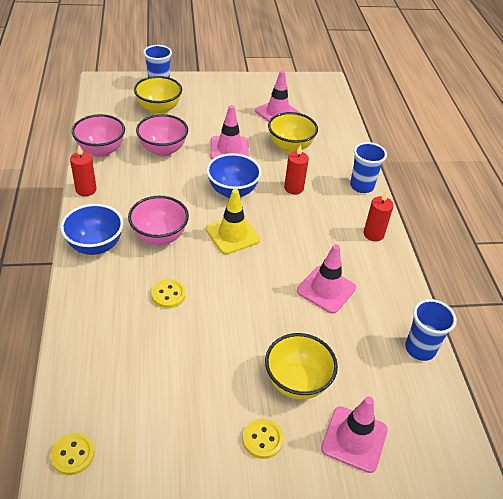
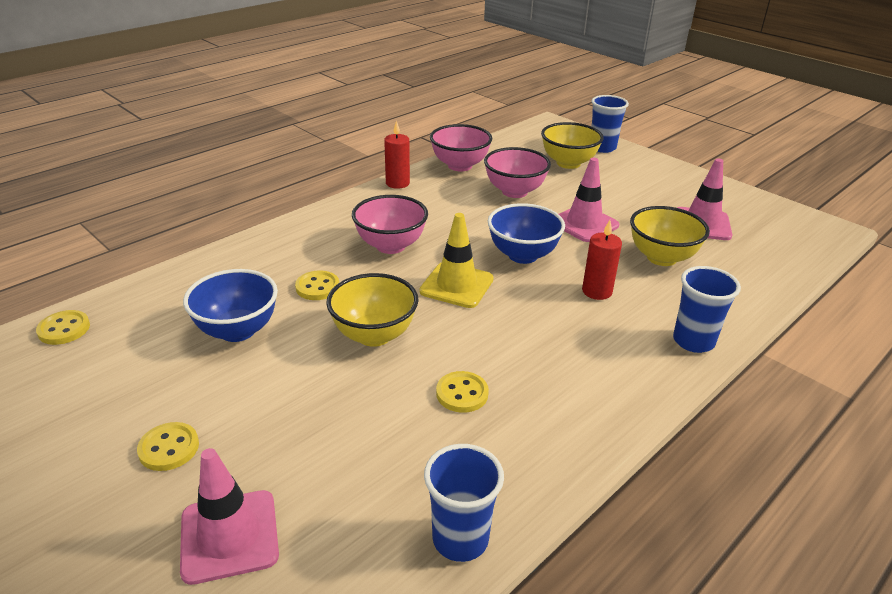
camera: 55 degrees right, 10 degrees down
blue bowl [60,204,124,255] -> blue bowl moved to [183,269,278,342]
yellow bowl [265,333,338,400] -> yellow bowl moved to [326,273,419,347]
pink traffic cone [297,244,356,314] -> yellow button [436,371,489,413]
red candle [364,191,394,241] -> none

